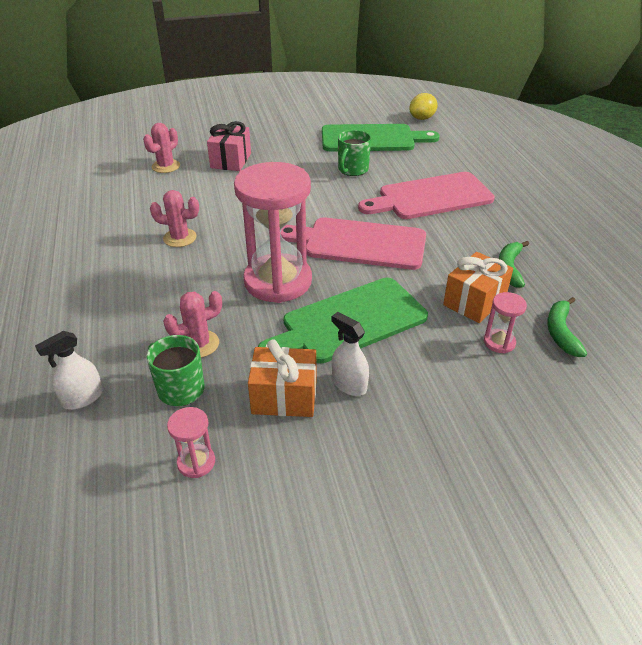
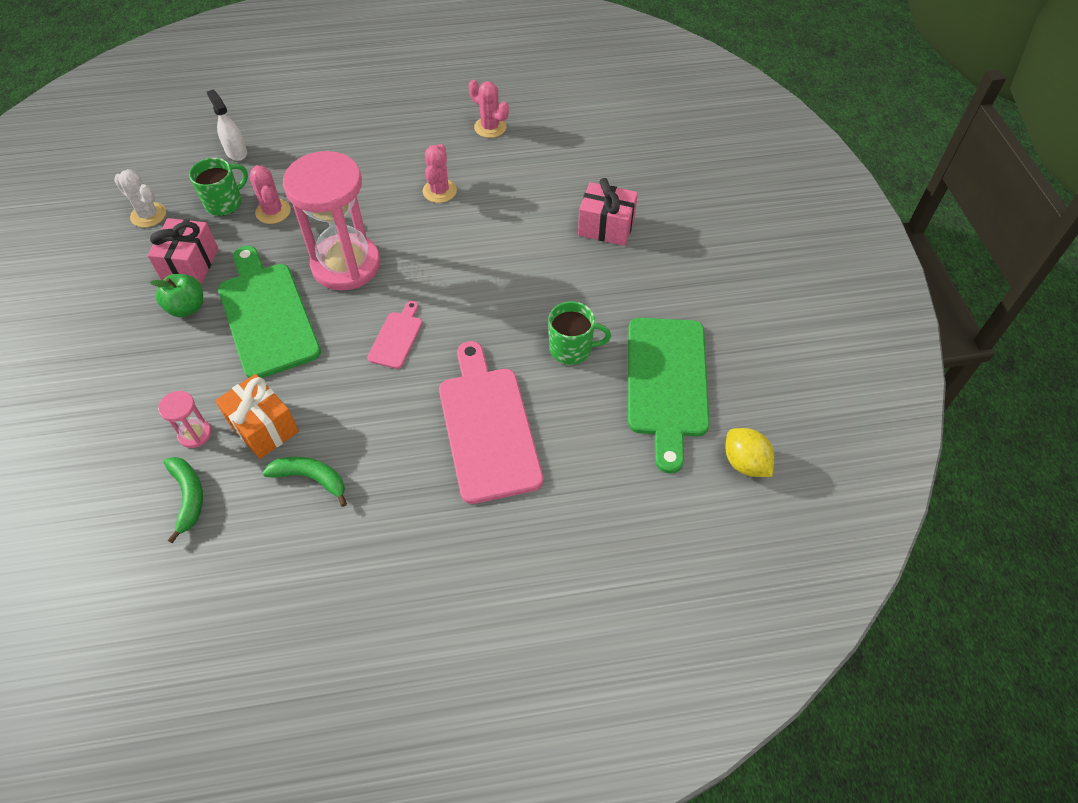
camera: 95 degrees right, 15 degrees up
pink cactus [143,123,180,173] -> pink cactus moved to [469,80,509,138]
pink hourglass [167,407,215,478] -> white cactus [114,169,166,228]
orange gift [248,339,317,417] -> pink gift [147,218,218,285]
pink cutting board [280,217,426,270] -> pink cutting board [367,301,422,369], size x0.48
white spray bottle [331,312,369,396] -> green apple [150,274,203,317]
green mug [338,130,371,176] -> green mug turned 150 degrees clockwise [548,301,611,365]
green banana [547,297,587,357] -> green banana turned 60 degrees clockwise [164,457,203,543]

